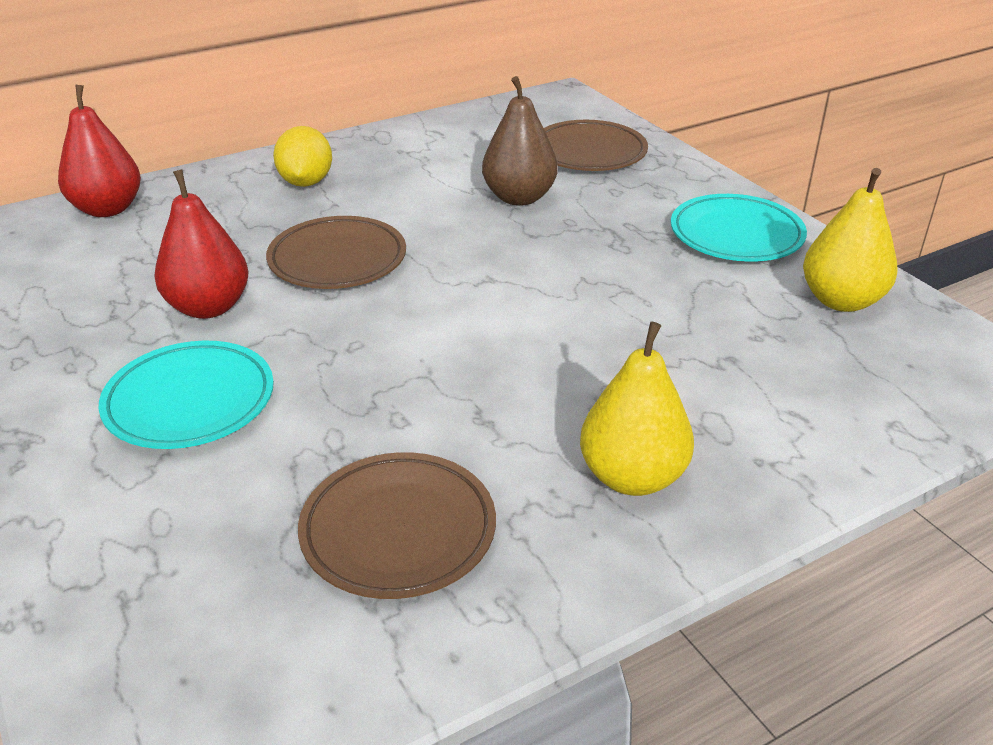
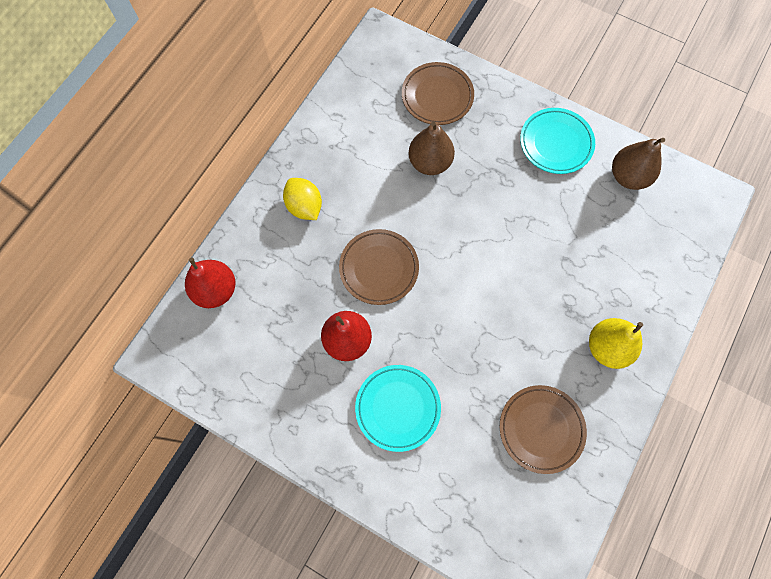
camera: 30 degrees left, 35 degrees up
yellow pear [803,168,898,312] -> brown pear [612,138,665,190]

